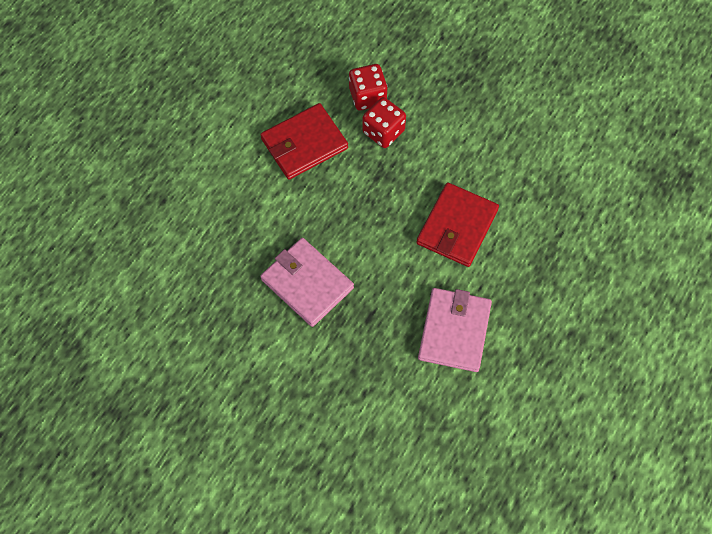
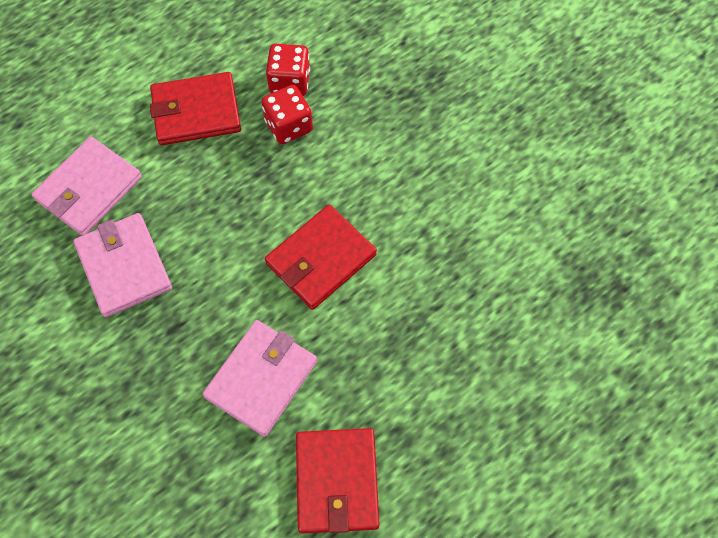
camera: 20 degrees right, 0 degrees up
none -> pink wallet [31,136,142,236]
none -> red wallet [296,428,380,534]

